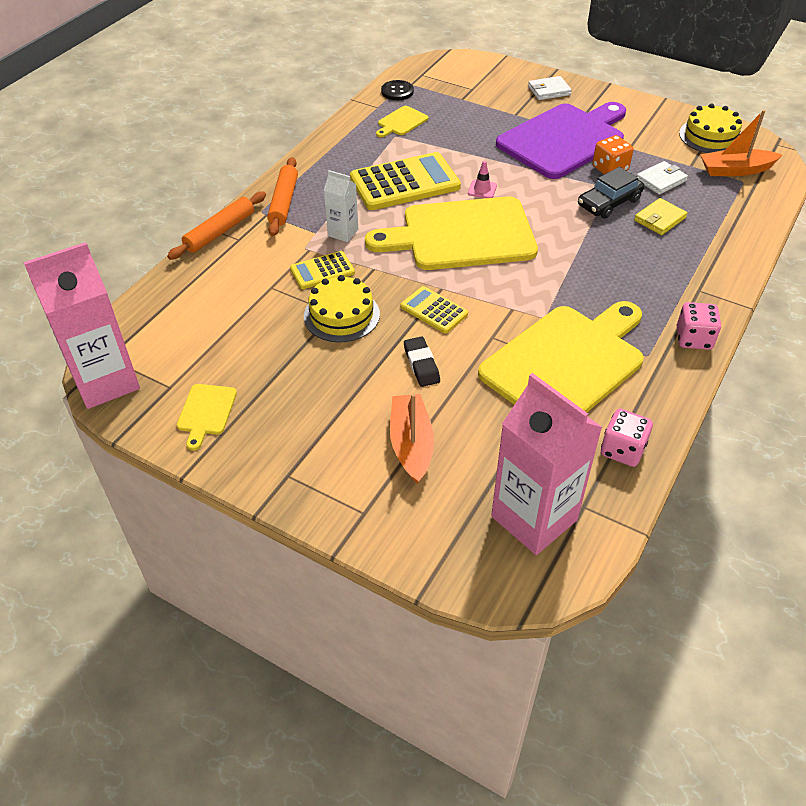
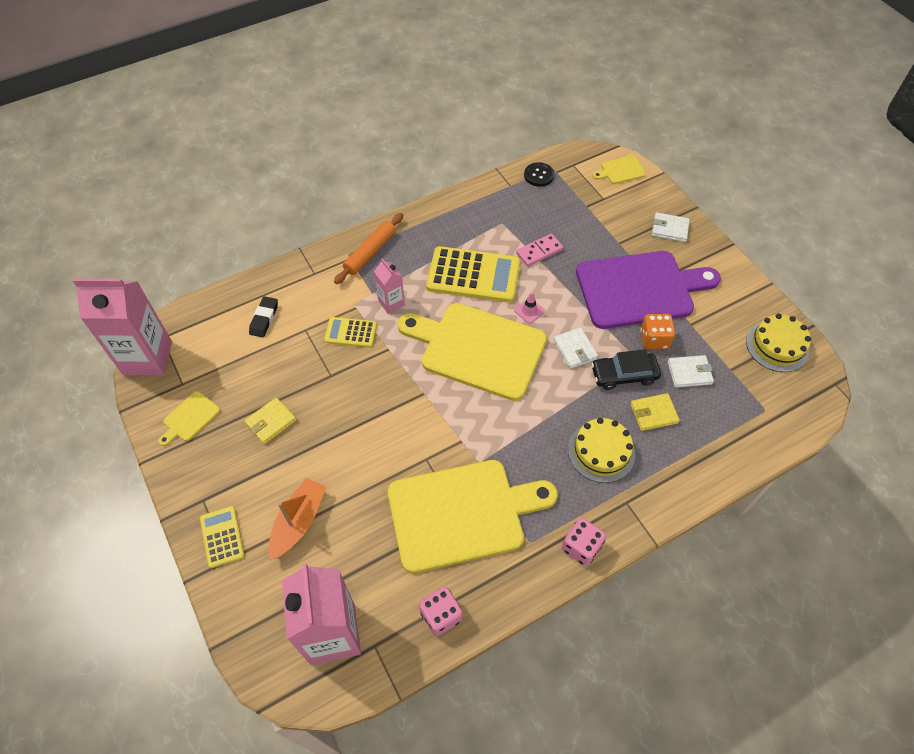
camera: 30 degrees right, 10 degrees up
orange rolling pin [167,191,266,260] -> none
yellow cake [304,275,380,342] -> yellow cake moved to [568,418,635,483]
white carton [324,170,358,242] -> pink carton [374,258,405,314]
yellow cutting board [376,106,428,138] -> yellow cutting board moved to [593,156,646,184]
yellow calculator [400,286,468,333] -> yellow calculator moved to [200,506,245,568]
black eraser [404,337,440,387] -> black eraser moved to [249,296,278,338]
orange boat [700,110,782,176] -> none
none -> yellow wallet [244,397,296,444]
none -> pink domino [516,234,563,267]
none -> white wallet [554,327,598,369]

